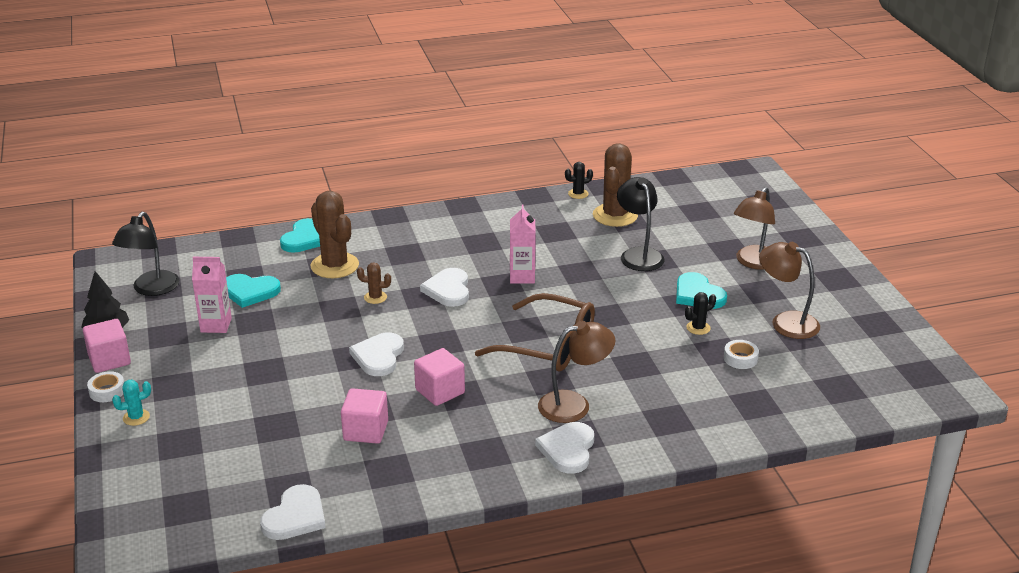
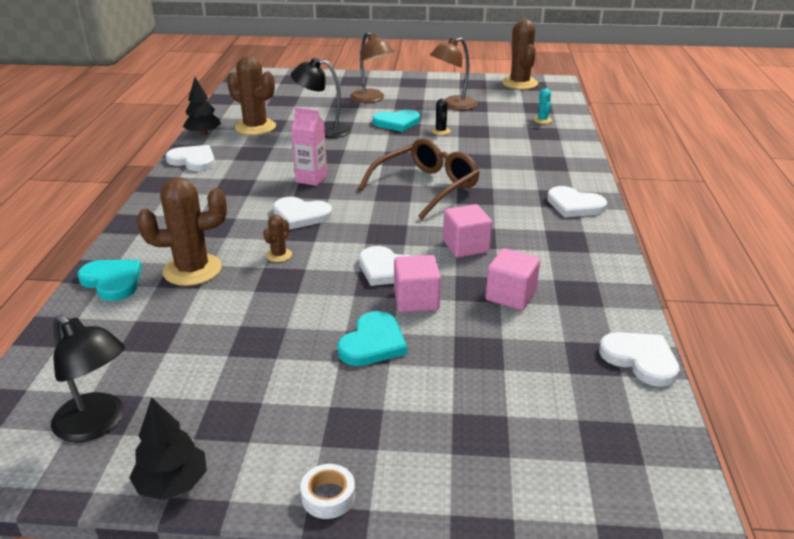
camera: 70 degrees left, 0 degrees up
pink cube [83,319,131,373] -> pink cube moved to [394,255,441,313]
turquoise cactus [112,380,151,426] -> turquoise cactus moved to [533,88,552,124]
pink carton [192,257,232,333] -> none
turquoise heart [226,274,281,308] -> turquoise heart moved to [337,311,407,366]
brown lamp [538,321,615,423] -> none
black cactus [565,162,593,199] -> black tree [183,77,221,136]
white tape [724,340,759,369] -> none
none -> white heart [165,145,215,171]
none -> brown cactus [502,19,538,90]

